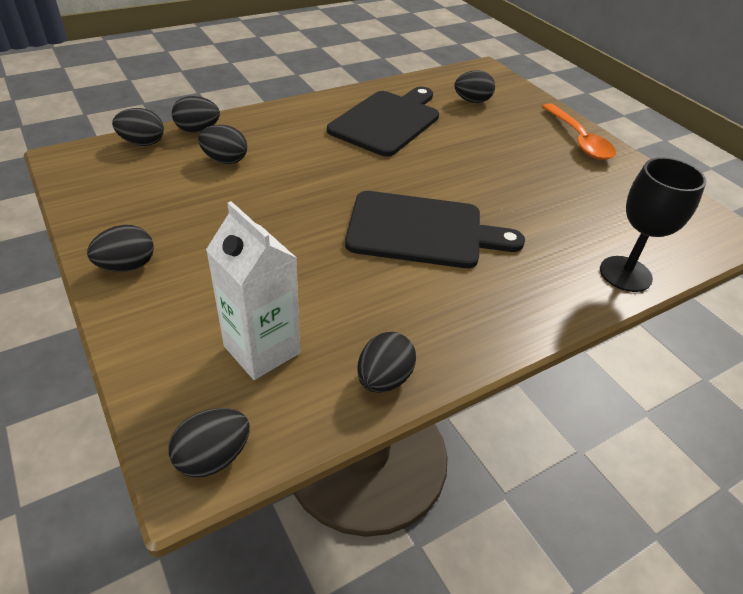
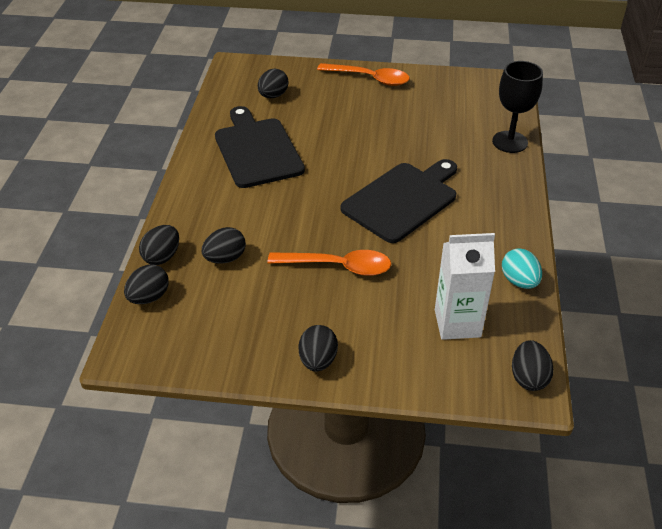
camera: 50 degrees left, 0 degrees up
black egg [357,332,416,393] -> turquoise egg [502,248,542,289]
none -> orange spoon [267,250,391,276]

